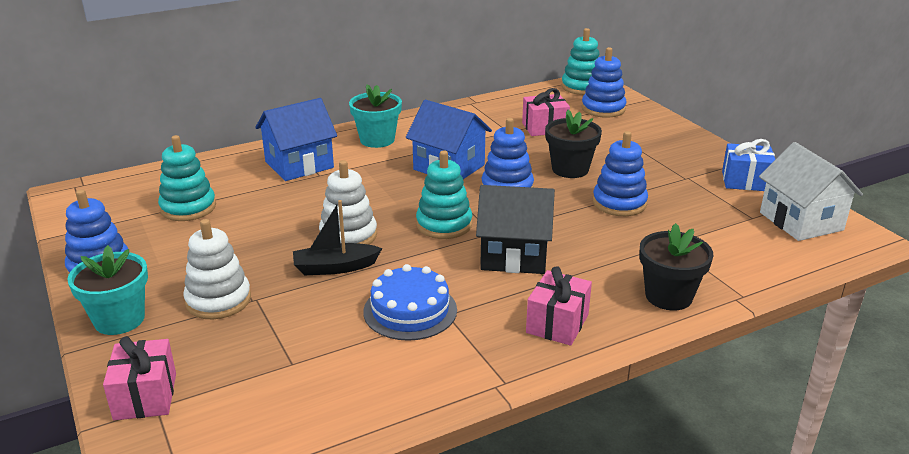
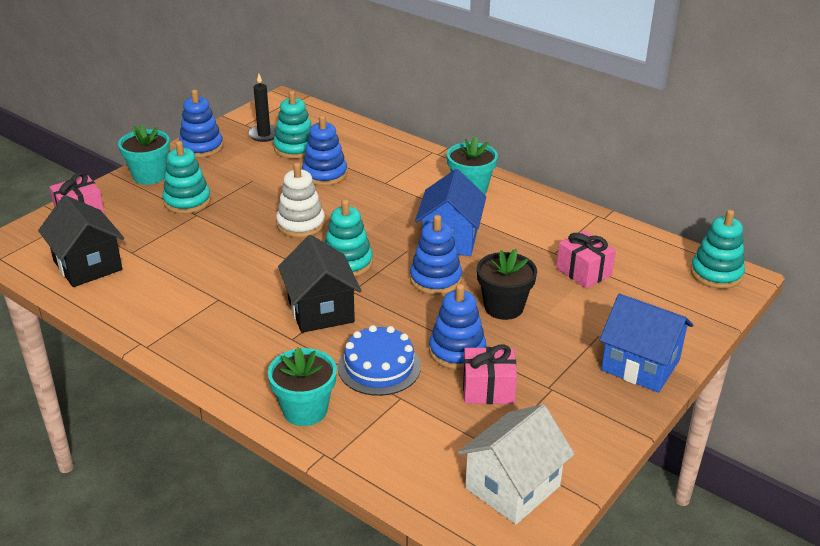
camera: 65 degrees right, 5 degrees up
white stacking toy [183,219,251,319] -> turquoise stacking toy [162,141,211,214]
blue house [255,98,337,181] -> blue house moved to [599,294,693,393]
black boat [293,200,382,275] -> none
blue cake [363,264,457,341] -> blue cake moved to [338,325,421,396]
pink gift [526,266,592,346] -> pink gift moved to [463,344,517,404]
blue stacking toy [582,47,626,118] -> blue stacking toy moved to [302,115,347,186]
black flower pot [639,223,713,310] -> turquoise flower pot [268,347,337,426]
blue gift [722,139,775,191] -> none
none -> black house [38,195,124,287]
none -> black candle [248,74,277,142]

